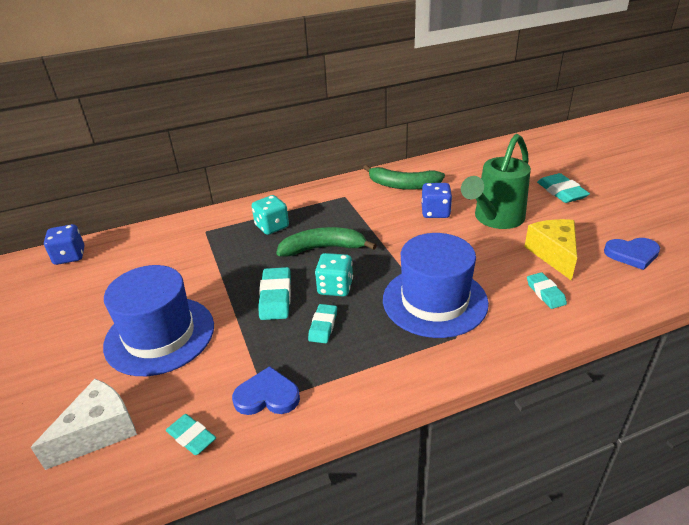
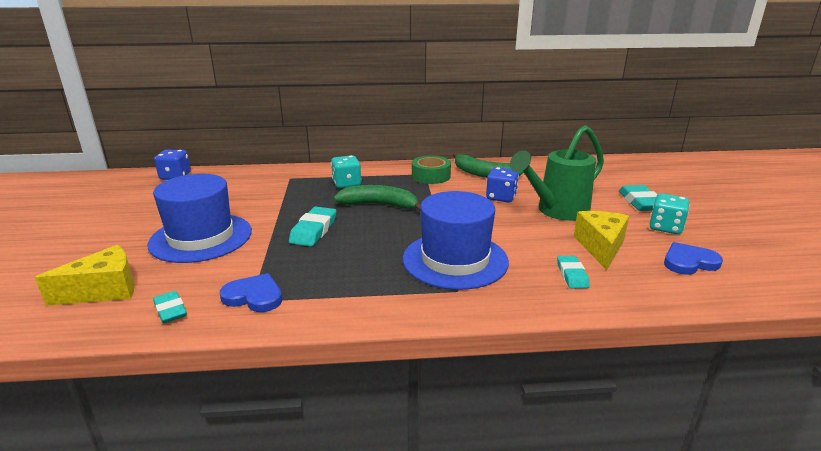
camera: 15 degrees right, 10 degrees down
white cheese [31,379,137,470] -> yellow cheese [35,245,135,306]
turquoise eraser [308,304,337,343] -> none
turquoise dice [315,253,353,297] -> turquoise dice moved to [649,193,690,234]
blue heart [604,238,660,270] -> blue heart turned 150 degrees clockwise [664,242,723,275]
none -> green tape [412,155,451,184]

